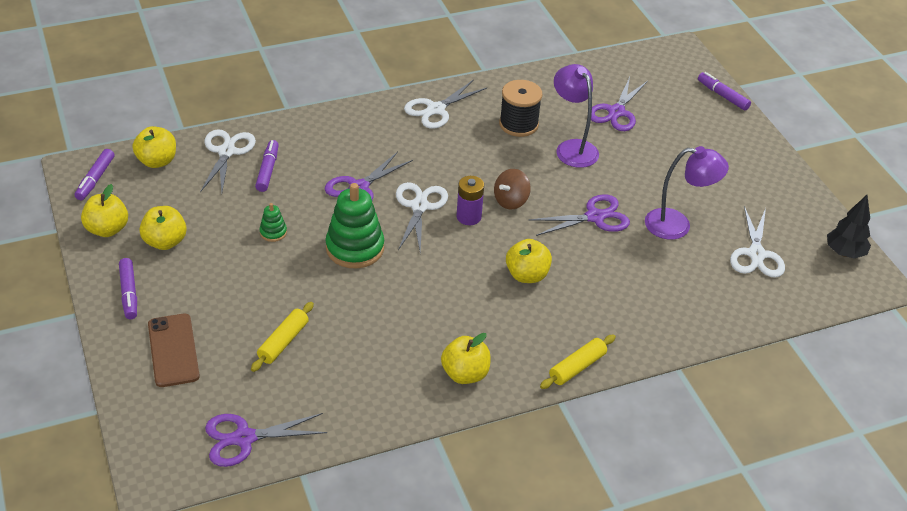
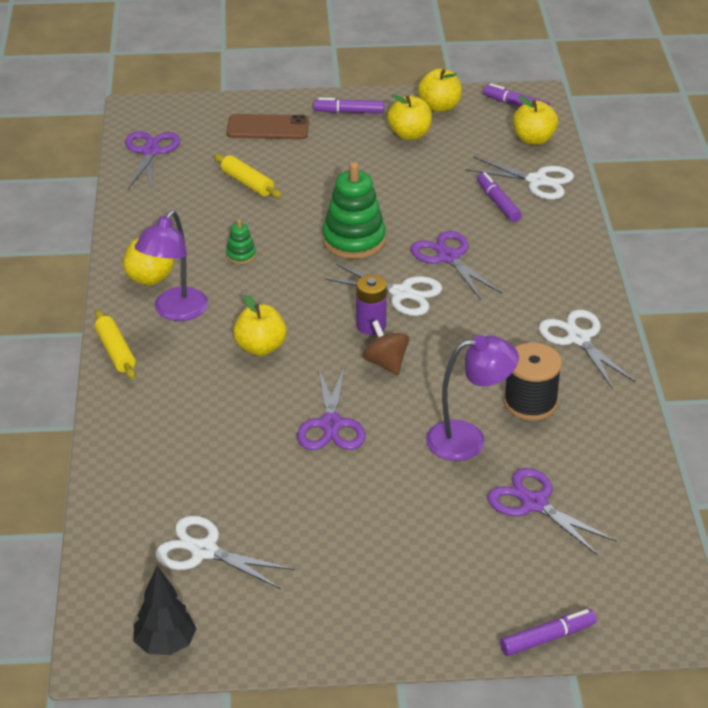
camera: 110 degrees right, 5 degrees down
purple marker [255,140,279,192] -> purple marker turned 135 degrees counterclockwise [477,172,522,222]
green stacking toy [259,203,287,242] -> green stacking toy moved to [226,219,256,264]
purple lamp [645,146,729,240] -> purple lamp moved to [135,210,208,321]

